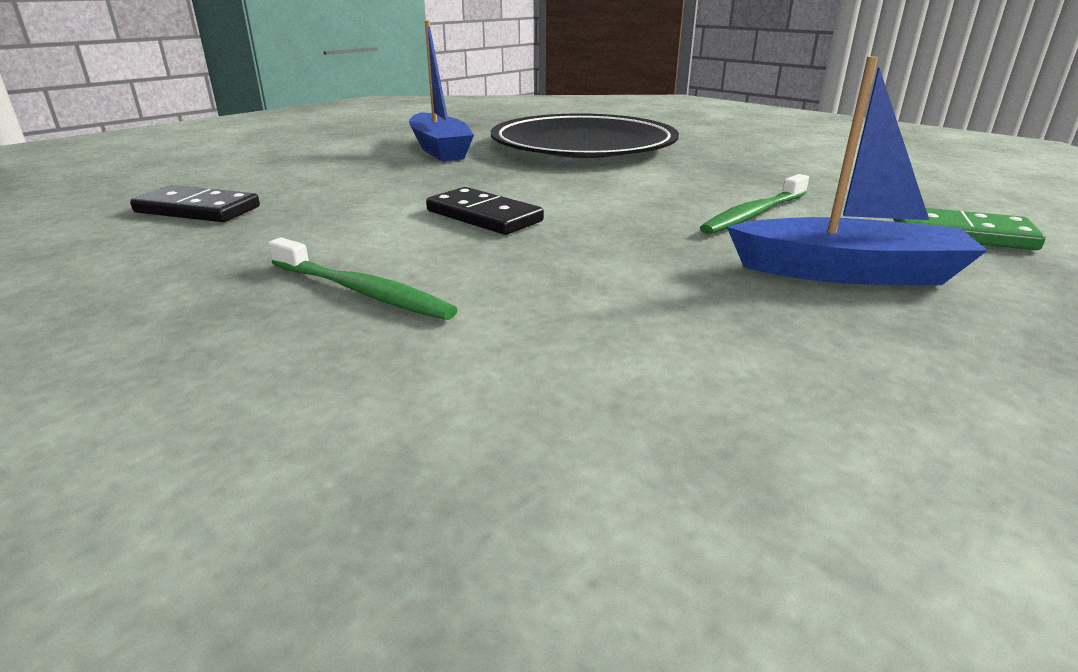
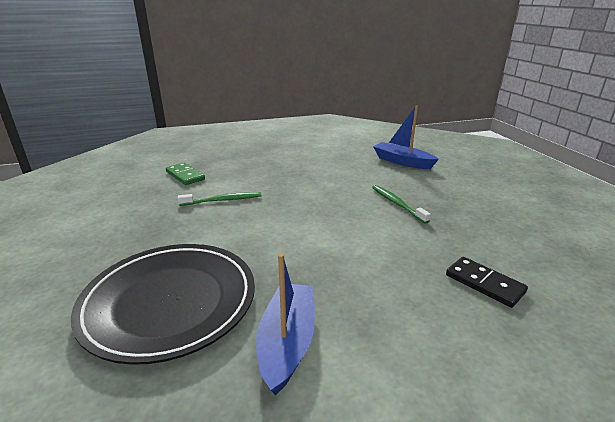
camera: 150 degrees left, 0 degrees up
black domino [426,187,544,235] -> none
blue boat [727,56,988,285] -> blue boat moved to [373,105,439,169]

